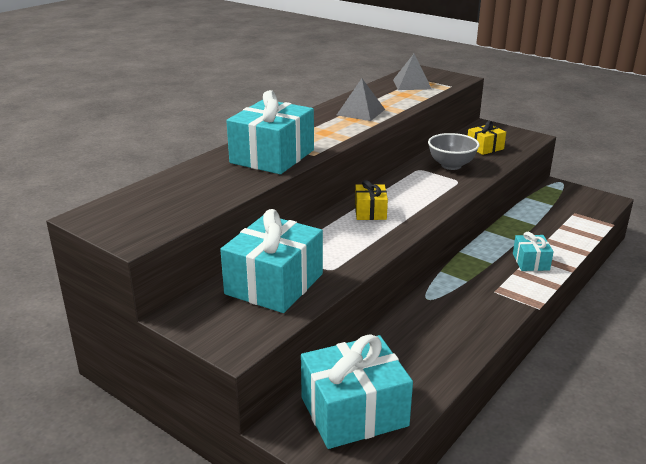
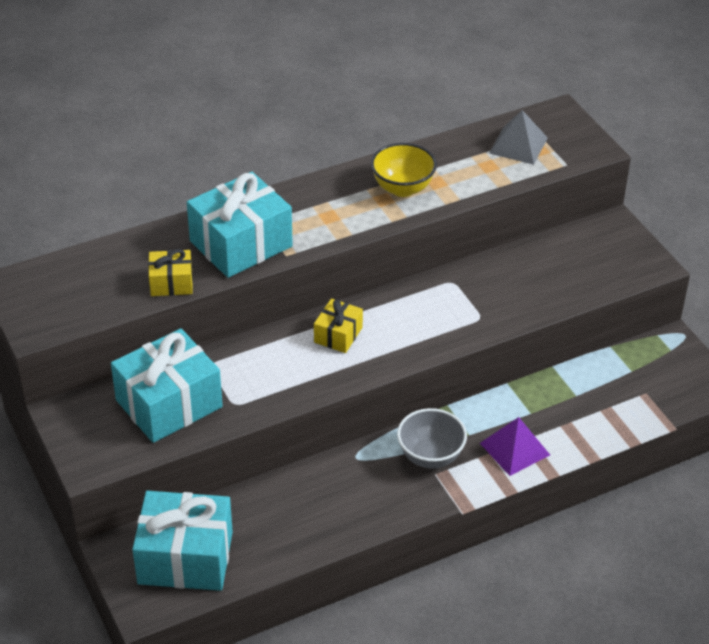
camera: 25 degrees right, 15 degrees up
grey pyramid [337,79,385,121] -> yellow bowl [371,143,437,197]
grey bowl [428,133,479,170] -> grey bowl moved to [397,408,467,468]
yellow gift [468,121,506,155] -> yellow gift moved to [148,249,193,296]
turquoise gift [513,232,554,271] -> purple pyramid [480,417,550,476]

